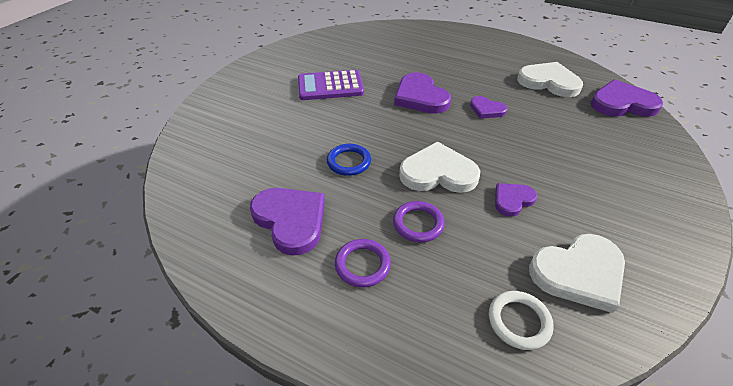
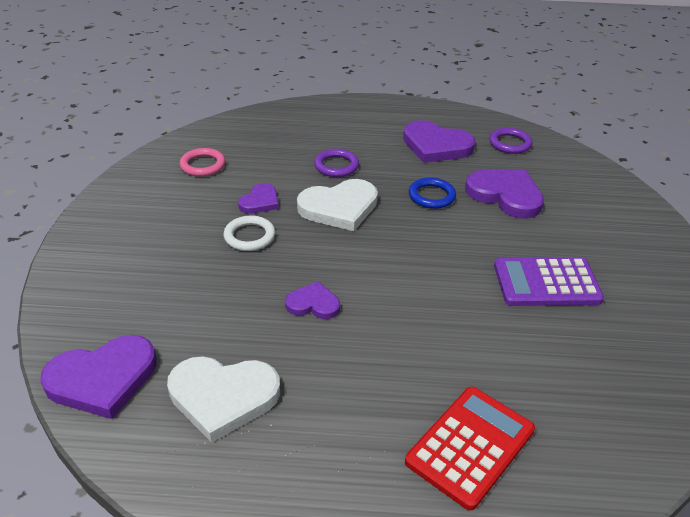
camera: 155 degrees right, 5 degrees down
purple calculator [298,70,364,100] -> purple calculator turned 150 degrees counterclockwise [494,257,604,306]
purple ring [335,239,391,287] -> purple ring moved to [489,128,532,154]
purple heart [394,72,451,114] -> purple heart moved to [465,169,544,219]
white ring [489,291,554,350] -> white ring moved to [223,216,275,251]
white heart [529,234,625,313] -> pink ring [180,148,225,177]
none -> red calculator [405,387,535,510]

